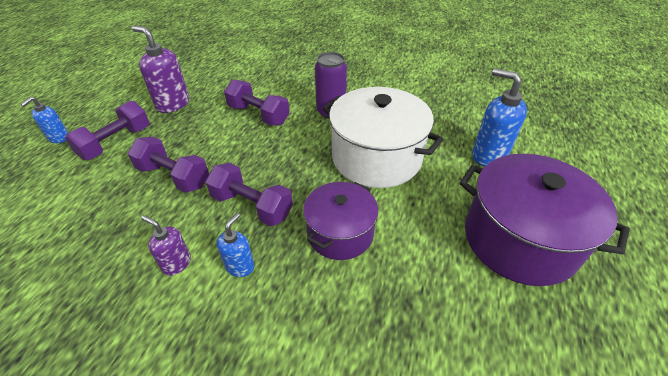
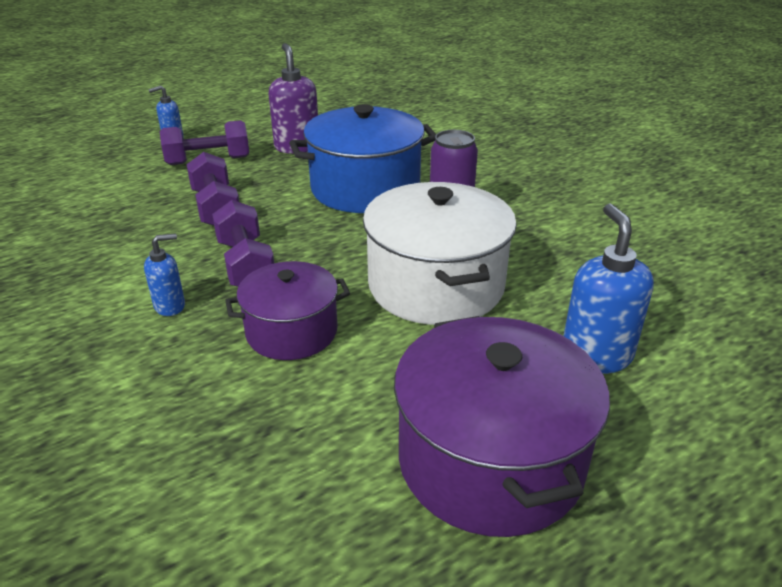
camera: 40 degrees right, 10 degrees down
purple soap dispenser [141,215,191,276] -> none
purple dumbbell [224,80,290,126] -> blue pot [289,104,436,213]

